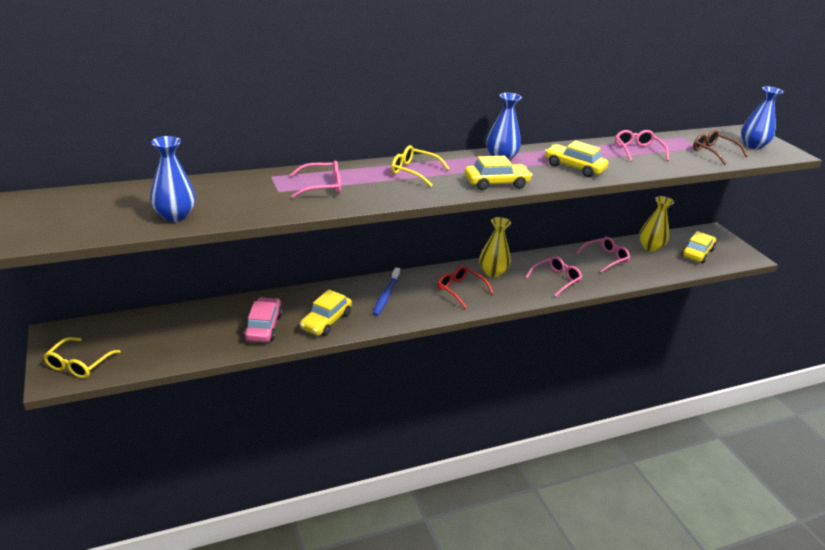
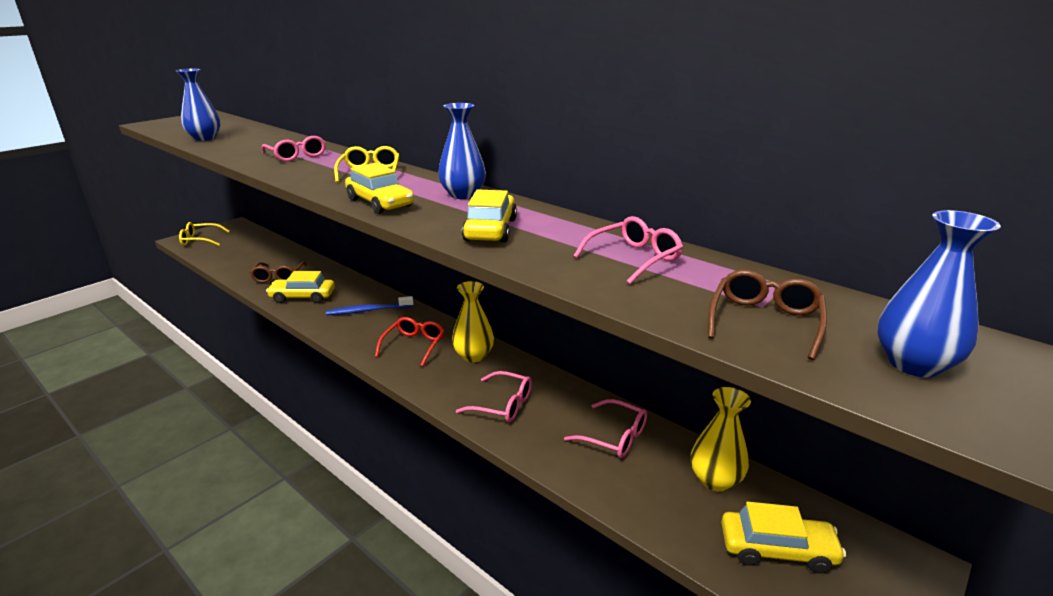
camera: 65 degrees right, 5 degrees down
pink car [244,297,283,342] -> brown glasses [250,261,307,283]

